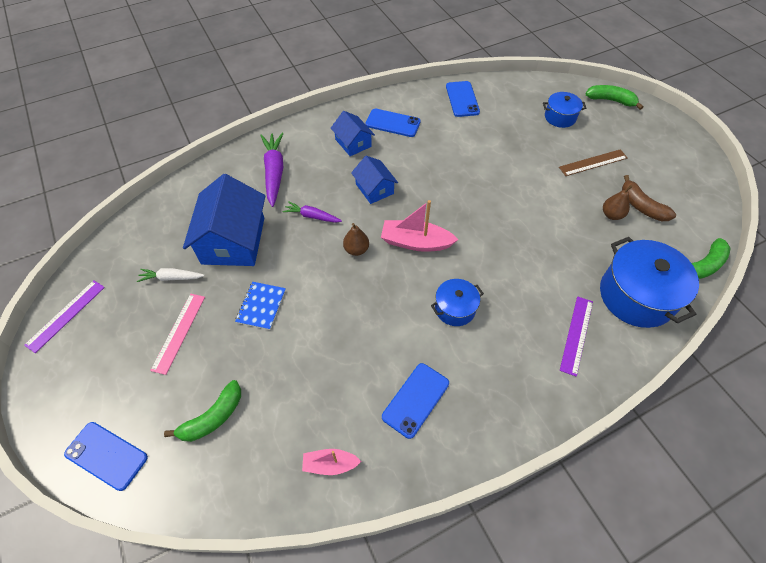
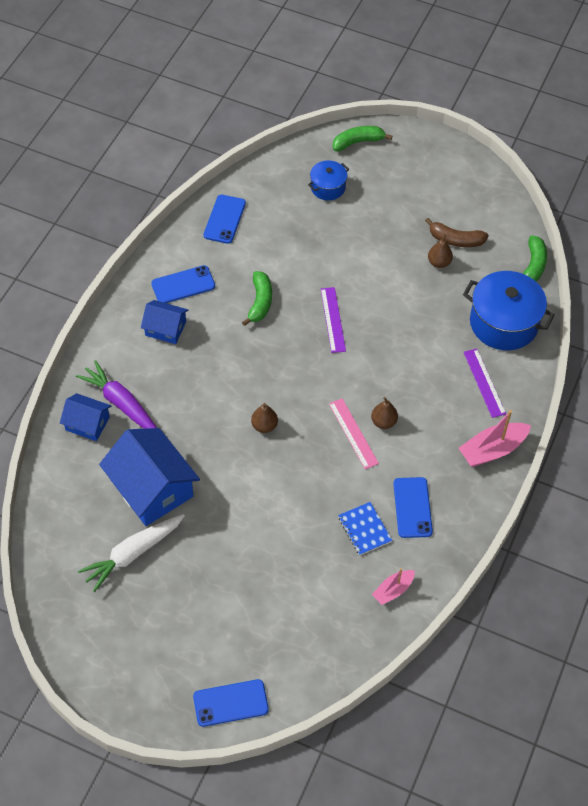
camera: 40 degrees left, 0 degrees up
purple ruler [24,280,105,353] -> purple ruler moved to [321,287,346,353]
white carrot [137,268,205,282] -> white carrot [78,514,185,592], size x1.72
pink ruler [150,294,205,375] -> pink ruler moved to [329,398,379,469]
green banana [164,380,241,442] -> green banana moved to [242,271,272,326]
blue notebook [235,282,286,330] -> blue notebook moved to [338,502,392,555]
purple carrot [283,201,342,223] -> none
blue house [351,156,398,204] -> blue house moved to [60,393,111,441]
pink boat [381,200,458,252] -> pink boat moved to [459,410,531,467]
blue pot [431,279,484,326] -> brown pear [371,397,398,429]
blue phone [446,81,480,117] -> blue phone turned 60 degrees clockwise [203,195,246,244]
brown ruler [559,149,627,176] -> none

